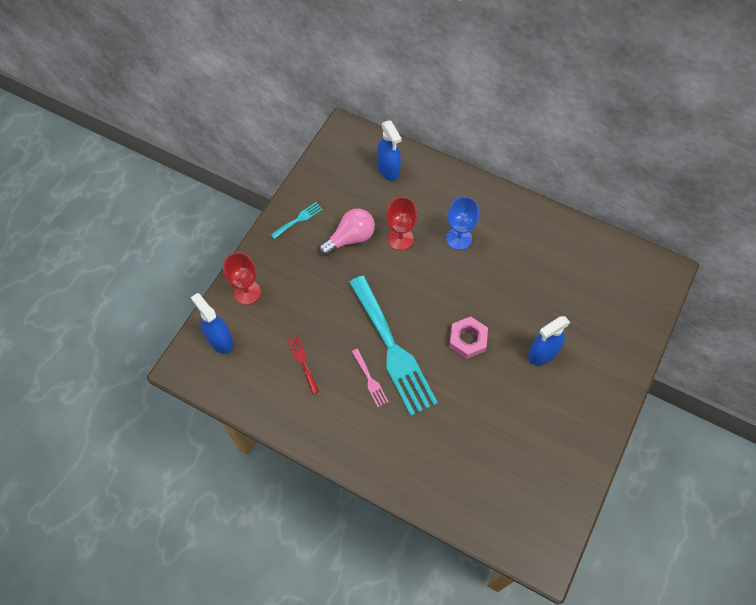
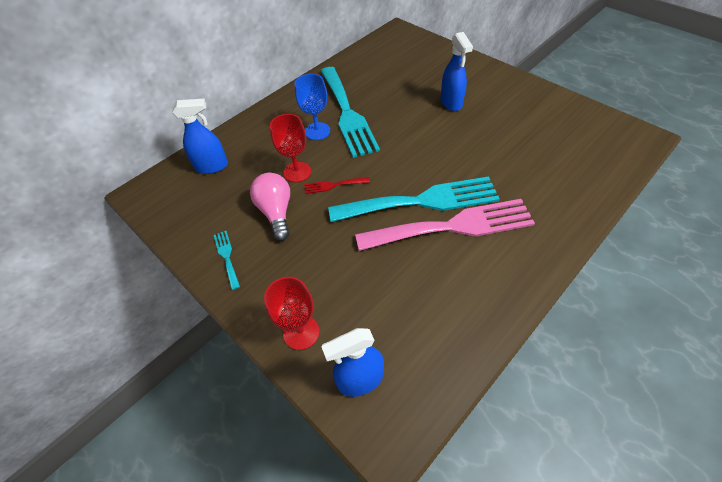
camera: 70 degrees left, 10 degrees down
red fork [288,336,319,394] -> red fork moved to [304,177,370,194]
pink fork [352,349,389,407] -> pink fork [355,199,535,251], size x2.46
pink nut [449,316,488,359] -> none
none -> turquoise fork [321,67,380,158]

